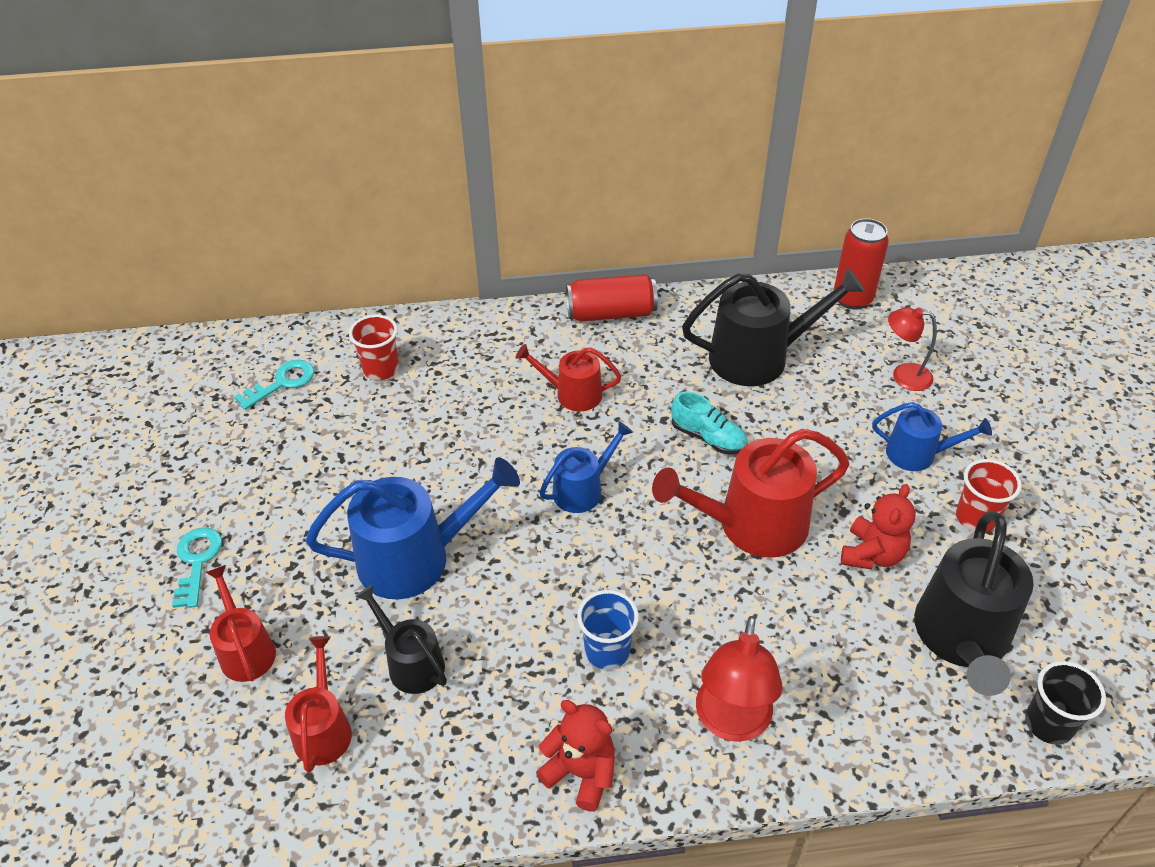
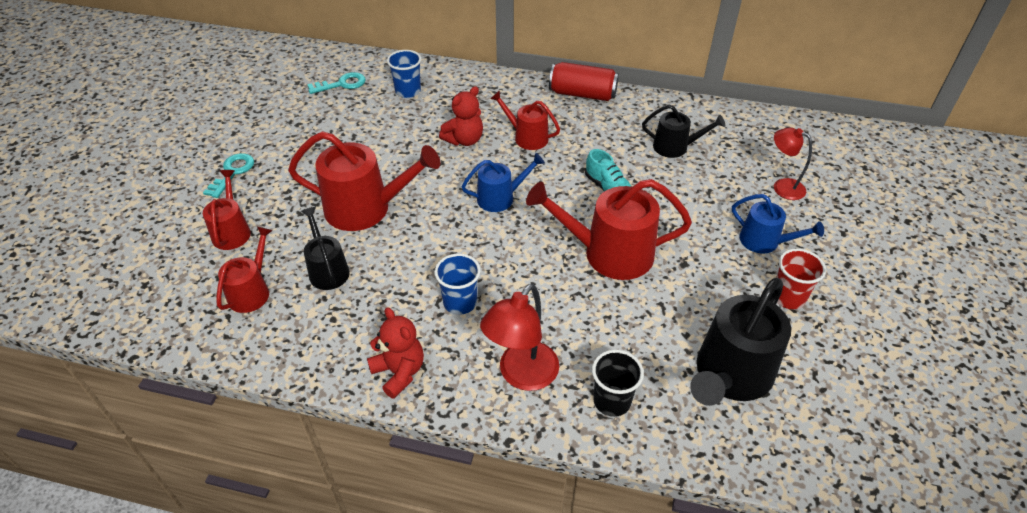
camera: 20 degrees right, 0 degrees up
blue watering can [306,457,520,599] -> red watering can [288,131,440,231]
red cup [349,315,399,380] -> blue cup [387,50,421,98]
black watering can [682,267,865,386] -> black watering can [642,105,725,158], size x0.57
red can [834,218,889,309] -> none
red teddy bear [841,484,916,569] -> red teddy bear moved to [439,86,483,146]
black cup [1025,661,1106,745] -> black cup moved to [592,350,644,417]

